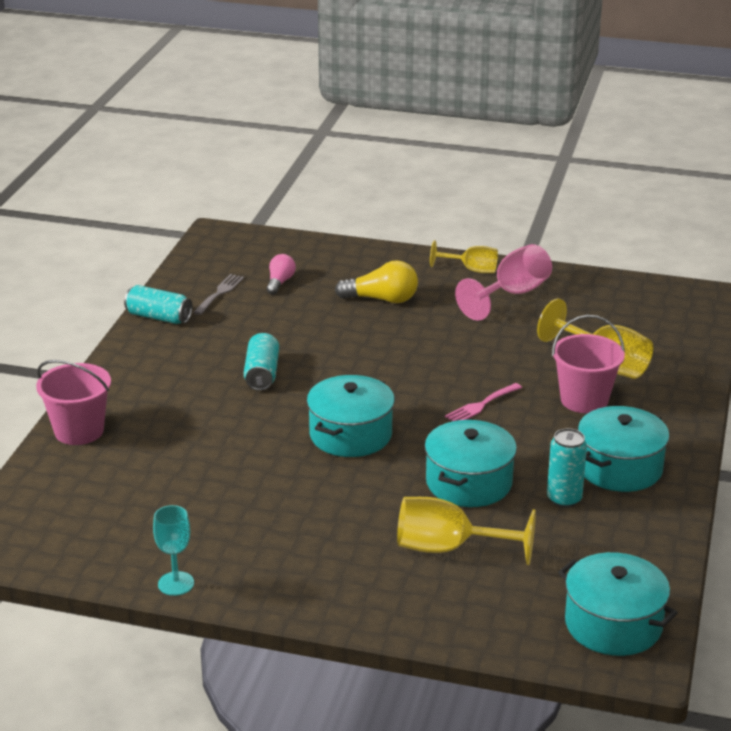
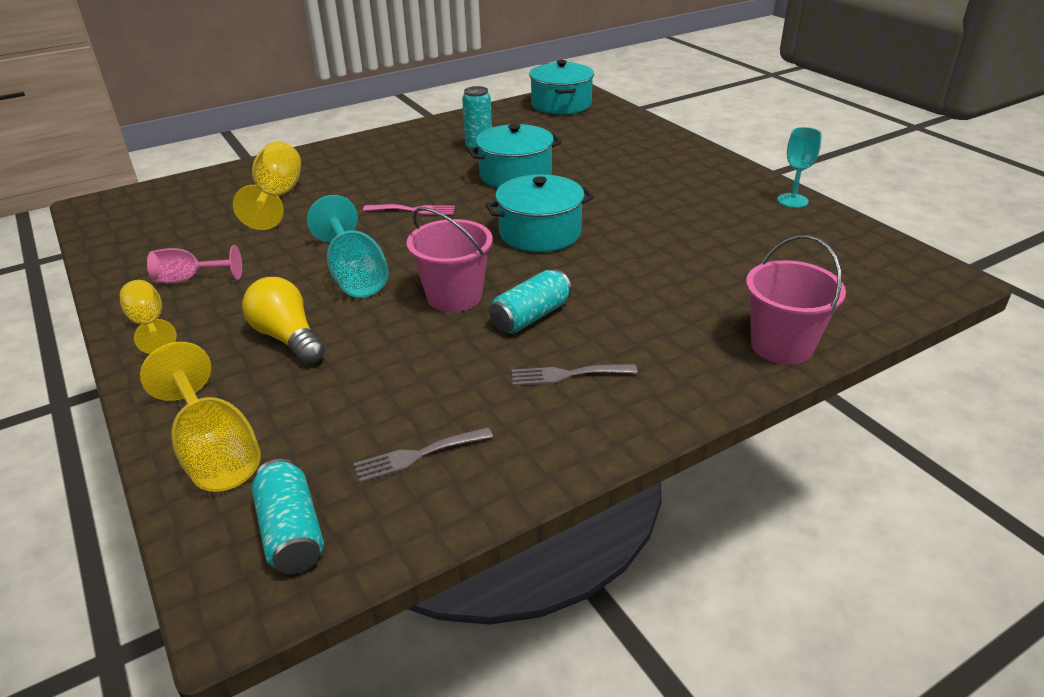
camera: 135 degrees left, 5 degrees up
turquoise can [124,285,193,324] -> turquoise can moved to [252,459,324,574]
pink light bulb [266,254,296,295] -> none
yellow goblet [397,497,536,565] -> yellow goblet moved to [140,342,261,492]
pink goblet [455,244,552,321] -> pink goblet [147,245,242,283], size x0.64
pink bucket [552,315,625,413] -> pink bucket moved to [407,207,493,312]
turquoise pot [578,406,669,492] -> none
none -> turquoise goblet [307,195,389,298]
none -> grey fork [511,364,637,386]

